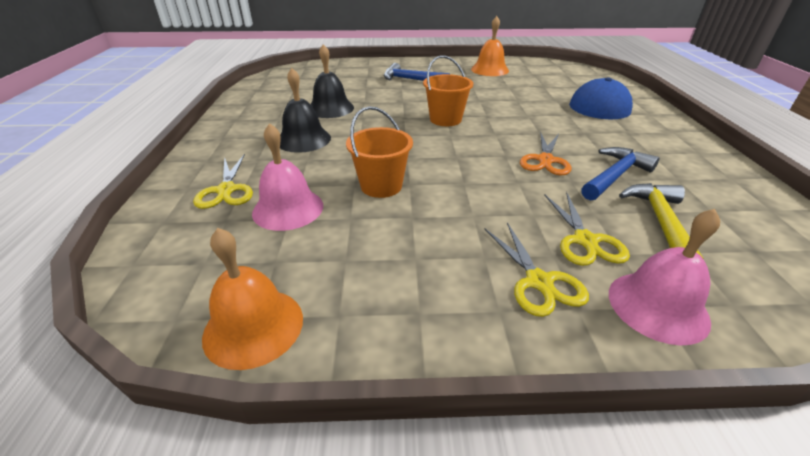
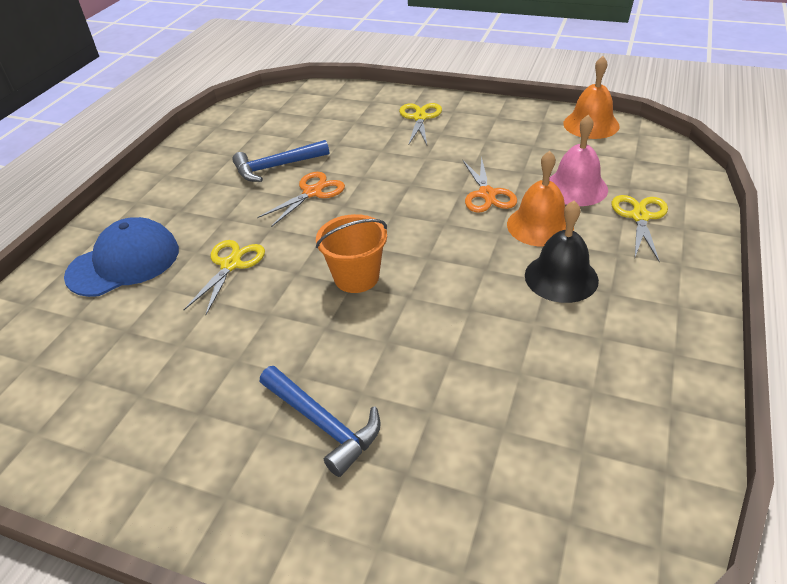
camera: 155 degrees left, 5 degrees up
black bell [310,44,354,118] -> none
orange bucket [346,106,413,198] -> orange scissors [462,156,517,213]
orange bell [471,16,509,76] -> orange bell moved to [507,151,574,247]
yellow scissors [544,192,630,266] -> yellow scissors moved to [184,240,265,315]
pink bell [609,209,720,346] -> none
yellow hammer [619,183,703,258] -> none

